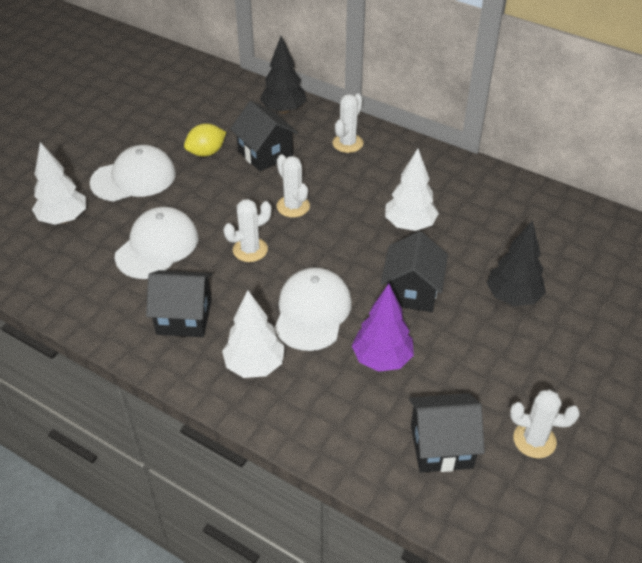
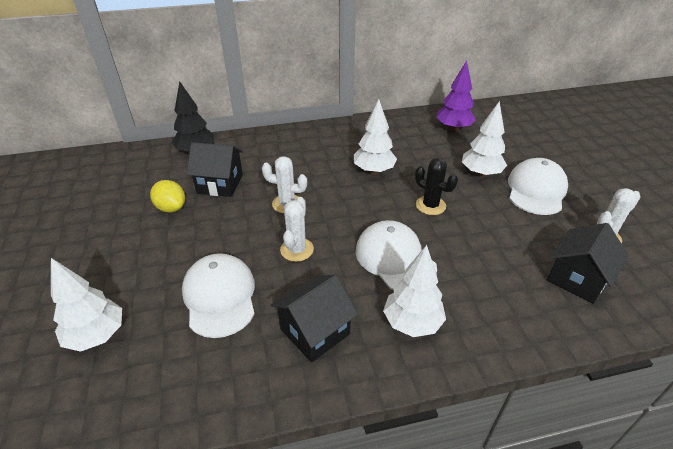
camera: 45 degrees left, 5 degrees down
white cap [90,145,176,201] -> white cap moved to [508,158,568,215]
yellow lemon [184,123,226,157] -> yellow lemon turned 60 degrees counterclockwise [150,180,185,212]
white cactus [332,93,363,153] -> none
purple tree [352,284,414,372] -> purple tree moved to [436,60,476,131]
black house [381,231,448,312] -> black cactus [415,158,458,215]
black tree [487,220,546,306] -> white tree [462,101,507,177]

